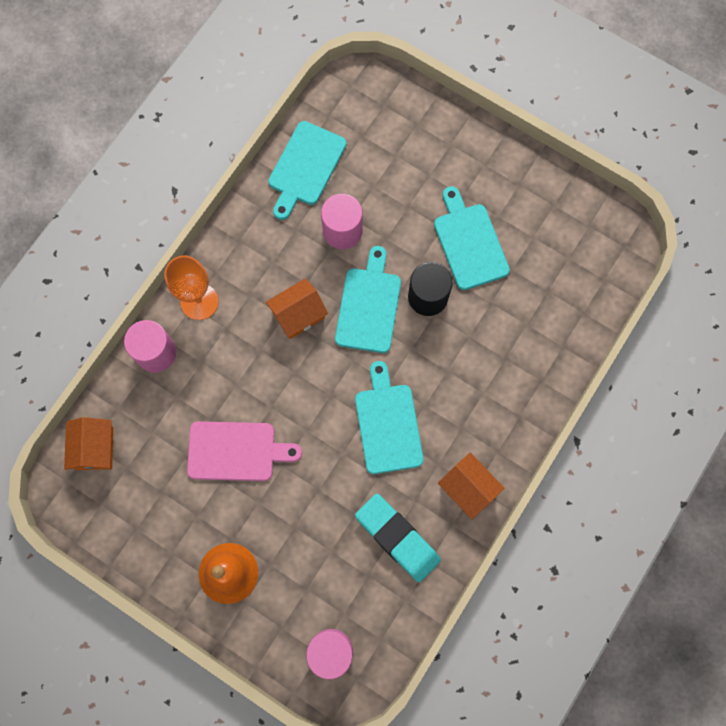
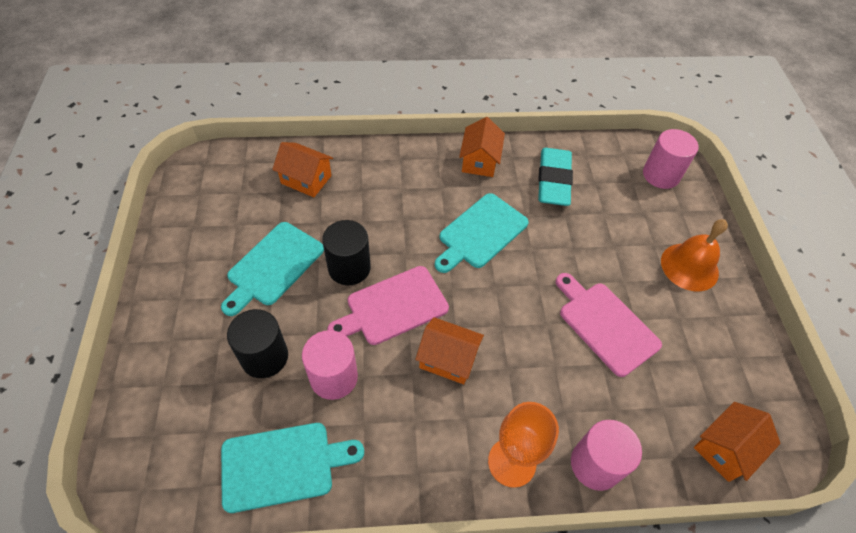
camera: 130 degrees left, 20 degrees down
turquoise cutting board [335,246,401,353] -> pink cutting board [327,266,449,345]
none -> black cylinder [227,309,288,378]
none -> orange house [272,142,333,197]

